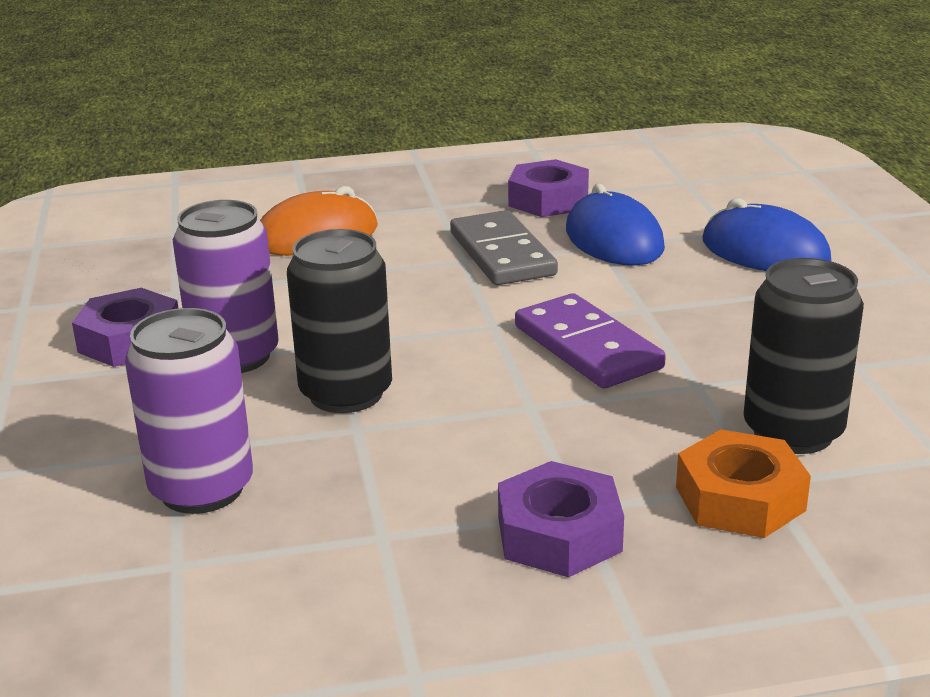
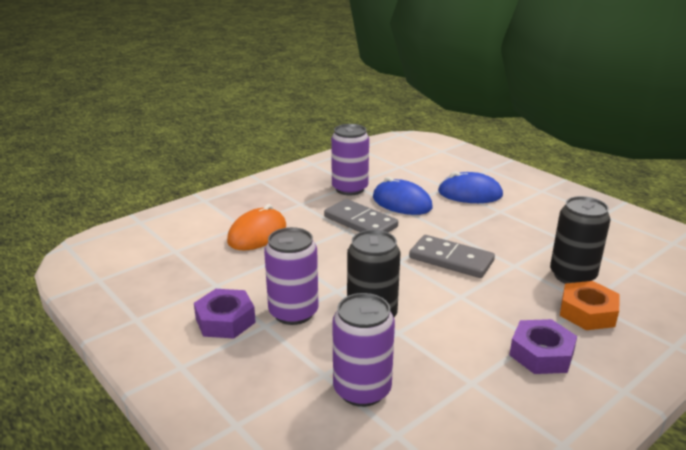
camera: 30 degrees left, 0 degrees up
purple nut [508,159,589,217] -> purple can [331,124,369,195]
purple domino [515,293,666,389] -> grey domino [409,235,495,278]

